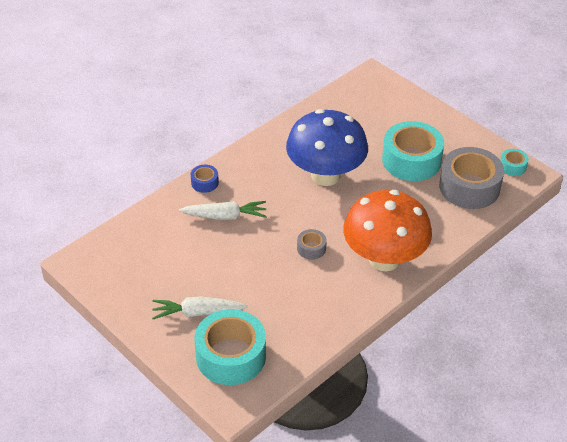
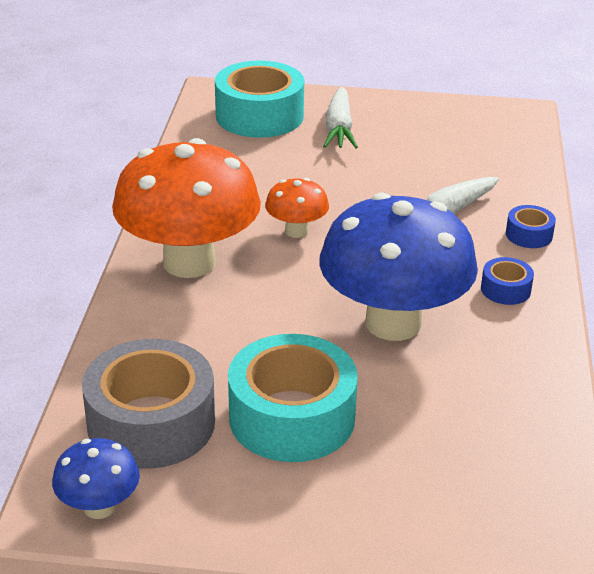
camera: 140 degrees right, 10 degrees down
white carrot [152,297,248,319] -> white carrot turned 135 degrees clockwise [323,87,358,149]
grey tape [297,229,327,260] -> orange mushroom [265,178,329,238]
turquoise tape [501,149,529,176] -> blue mushroom [52,438,140,519]
none -> blue tape [481,257,534,305]

